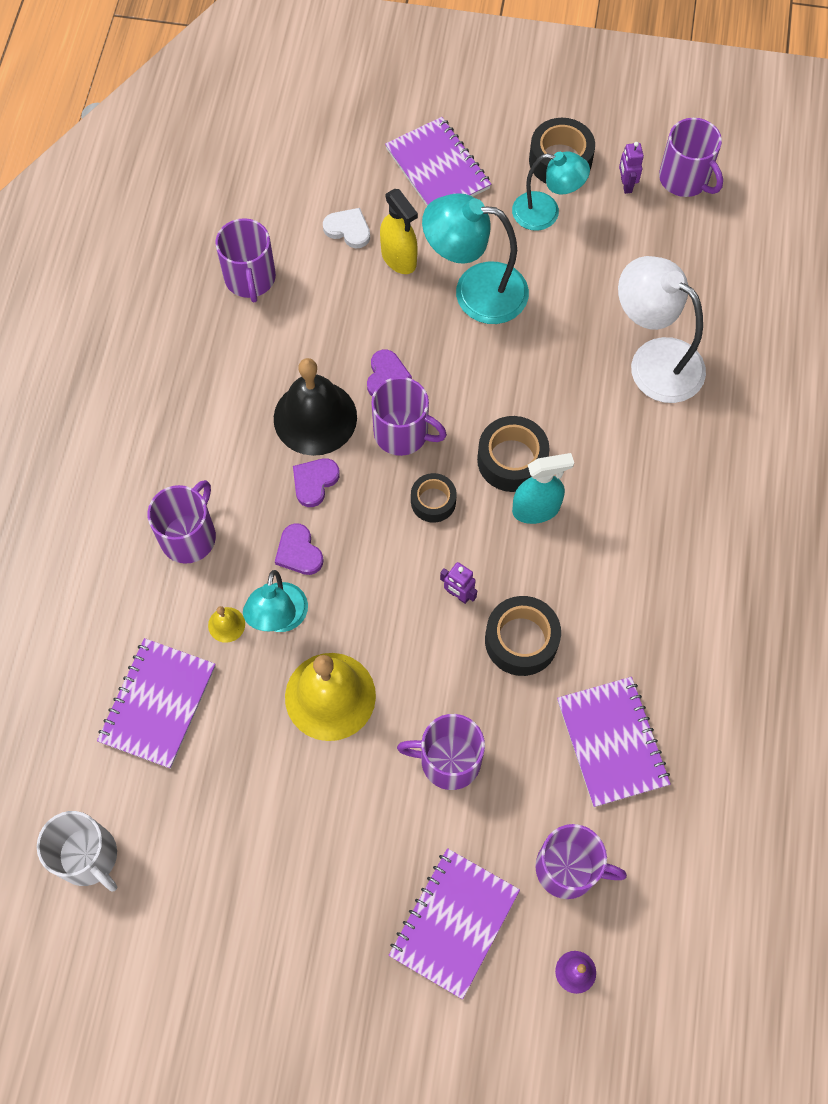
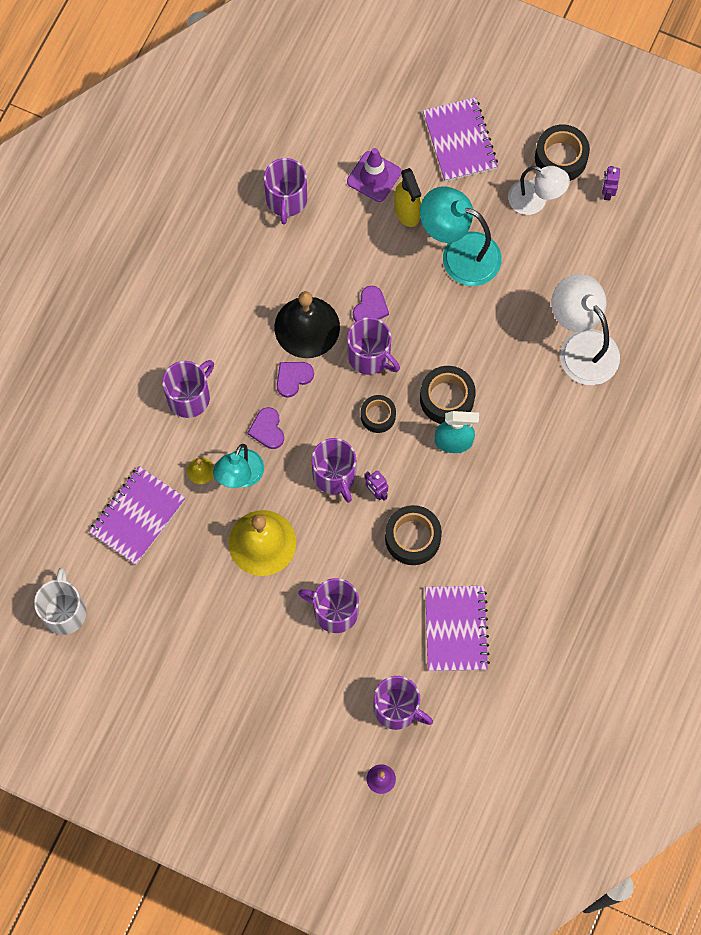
camera: 15 degrees right, 5 degrees up
white mug [37,811,117,892] -> white mug turned 150 degrees counterclockwise [34,568,86,635]
white heart [323,208,370,248] -> purple traffic cone [347,148,401,202]
purple notebook [389,848,520,999] -> none
turquoise lamp [512,152,590,231] -> white lamp [508,166,570,215]
purple mug [659,118,723,197] -> purple mug moved to [311,438,356,503]

